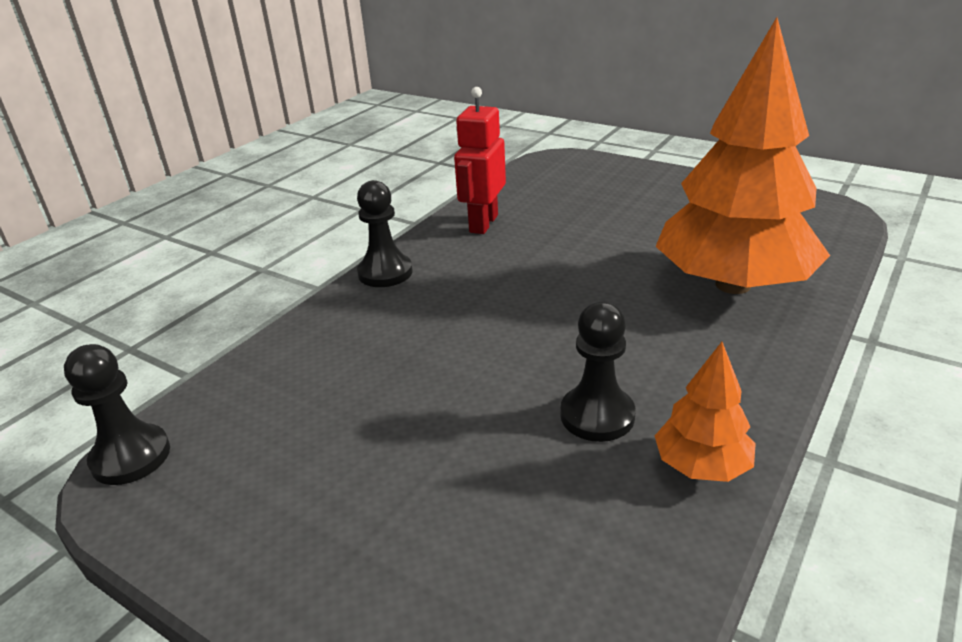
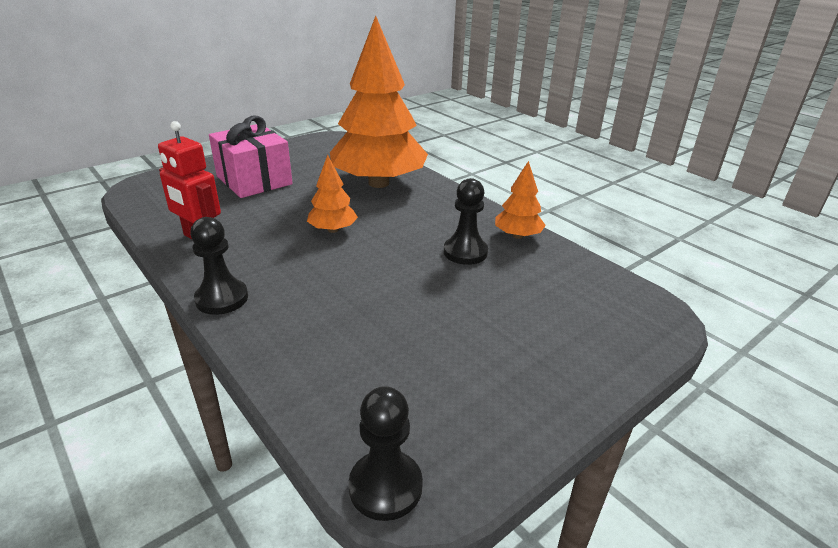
camera: 75 degrees left, 0 degrees up
none -> pink gift [209,116,293,198]
none -> orange tree [307,155,358,233]

